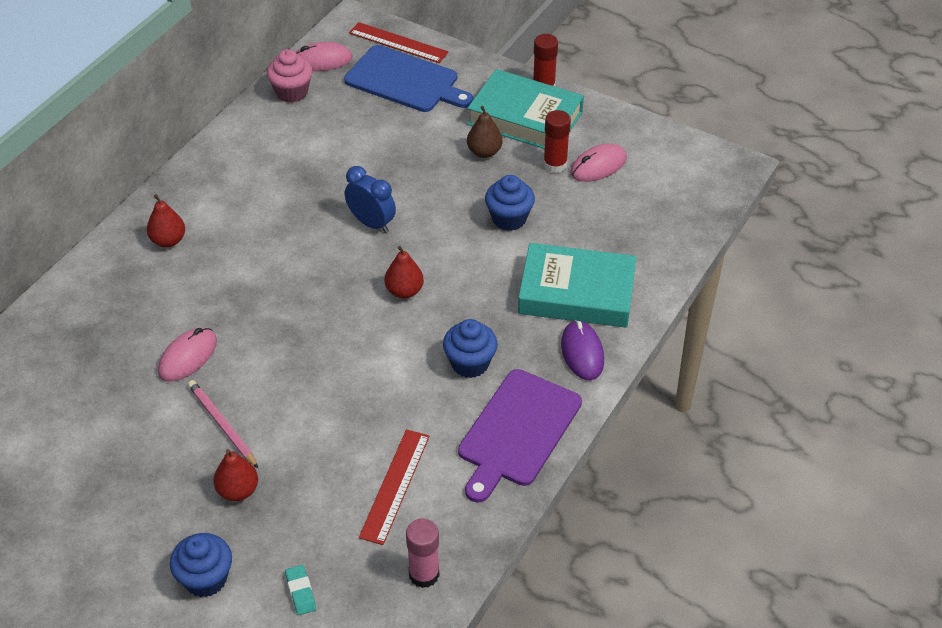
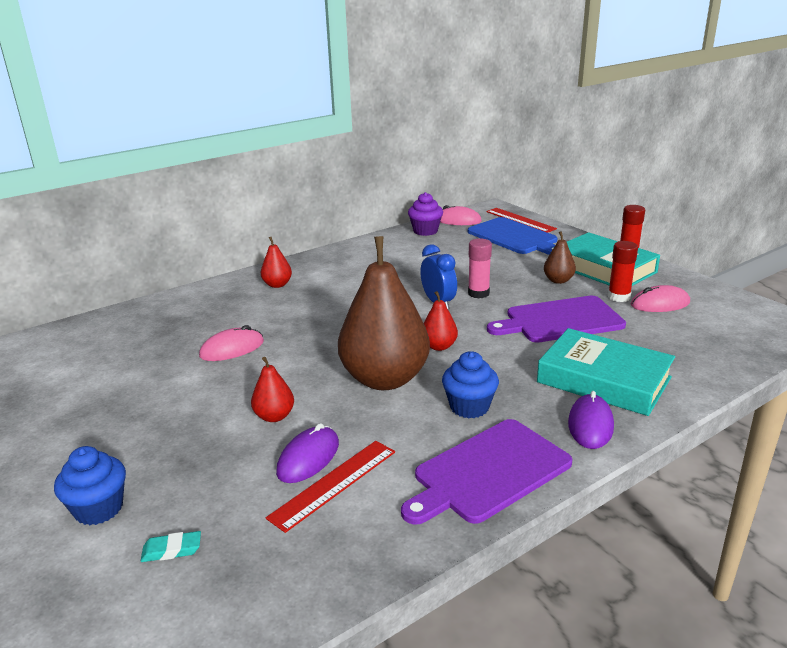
camera: 25 degrees right, 20 degrees down
pink pencil [188,380,258,468] -> none
red pear [213,449,258,501] -> red pear moved to [251,357,294,422]
pink cupcake [267,49,313,103] -> purple cupcake [408,192,443,236]
turquoise eraser [285,565,316,615] -> turquoise eraser turned 75 degrees clockwise [141,531,201,562]
pink glue stick [406,518,439,588] -> pink glue stick moved to [468,239,492,299]
blue cupcake [485,175,535,231] -> purple cutting board [487,296,626,343]
none -> purple mouse [276,423,339,483]
none -> brown pear [338,236,430,390]

